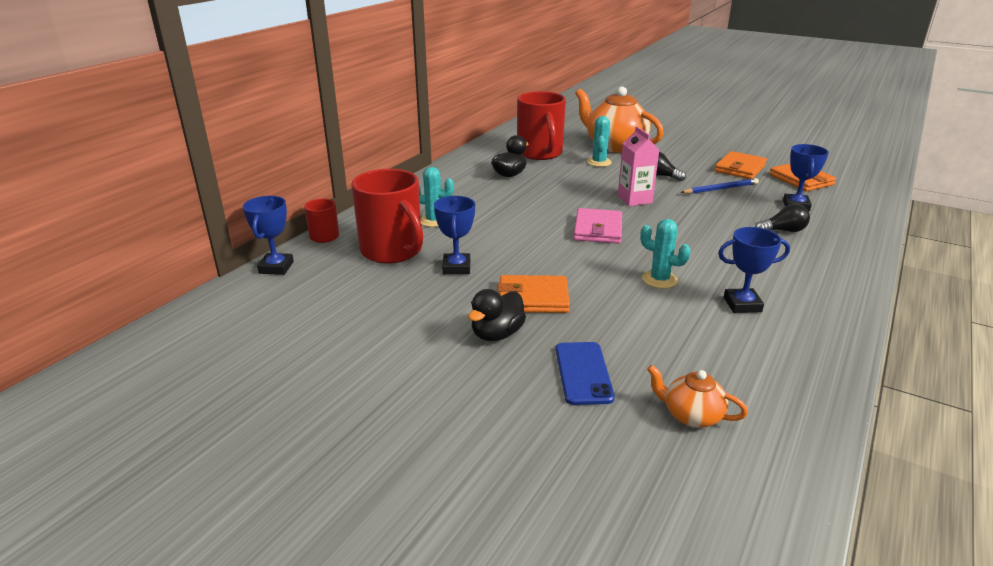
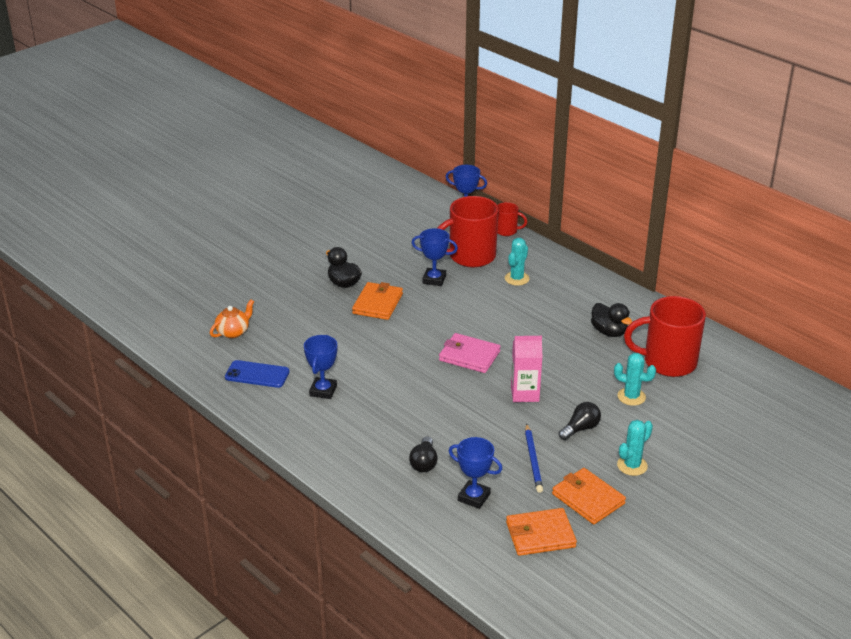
camera: 105 degrees right, 5 degrees up
blue phone [556,342,615,405] -> blue phone moved to [225,360,290,388]
orange teapot [575,87,664,153] -> none
turquoise cactus [640,219,691,289] -> turquoise cactus moved to [617,420,653,476]

